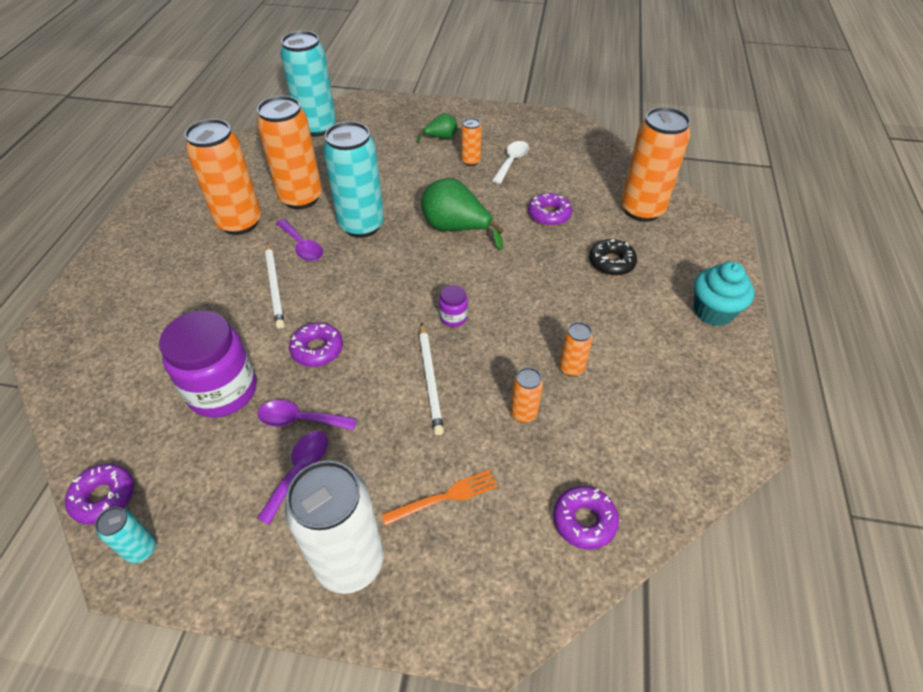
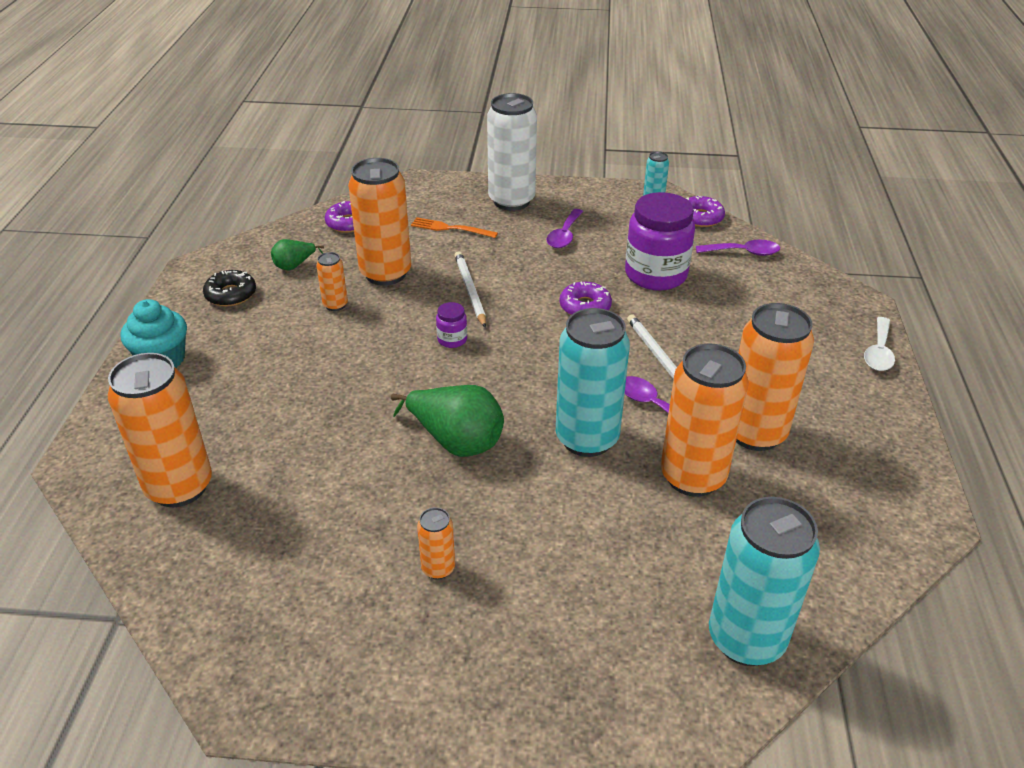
camera: 175 degrees right, 10 degrees down
purple spoon [257,400,357,430] -> purple spoon moved to [696,240,780,256]
orange fork [381,469,498,526] -> orange fork turned 45 degrees clockwise [411,217,498,238]
green pear [417,113,457,143] -> green pear moved to [271,239,324,270]
white spoon [492,141,529,184] -> white spoon moved to [864,317,895,371]
orange can [510,367,543,423] -> orange can [348,158,411,286], size x2.16
purple donut [528,193,572,226] -> none
black donut [589,239,637,276] -> black donut moved to [203,270,256,307]

